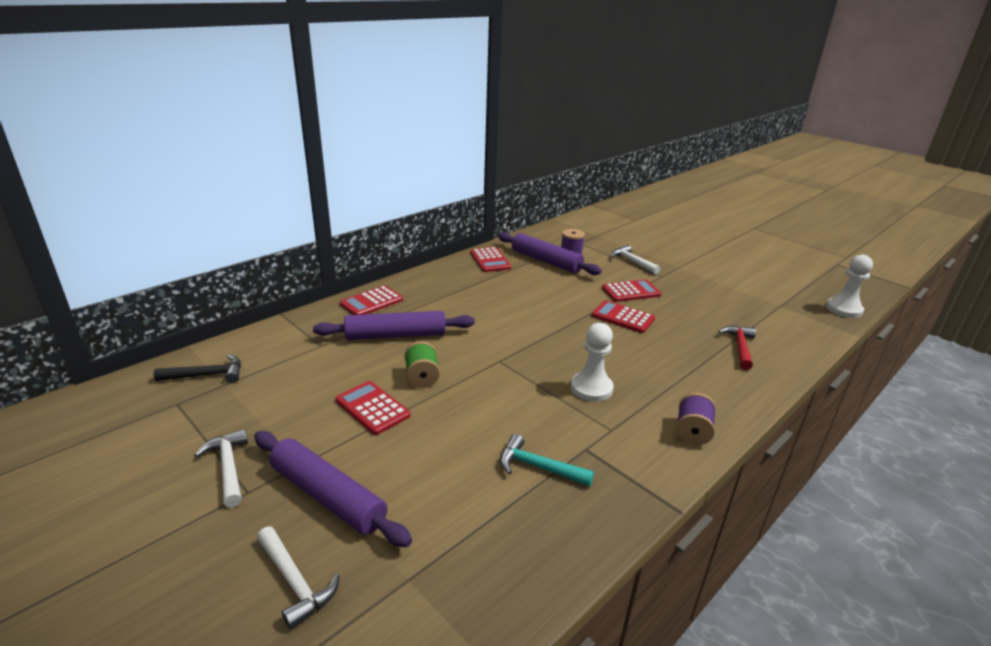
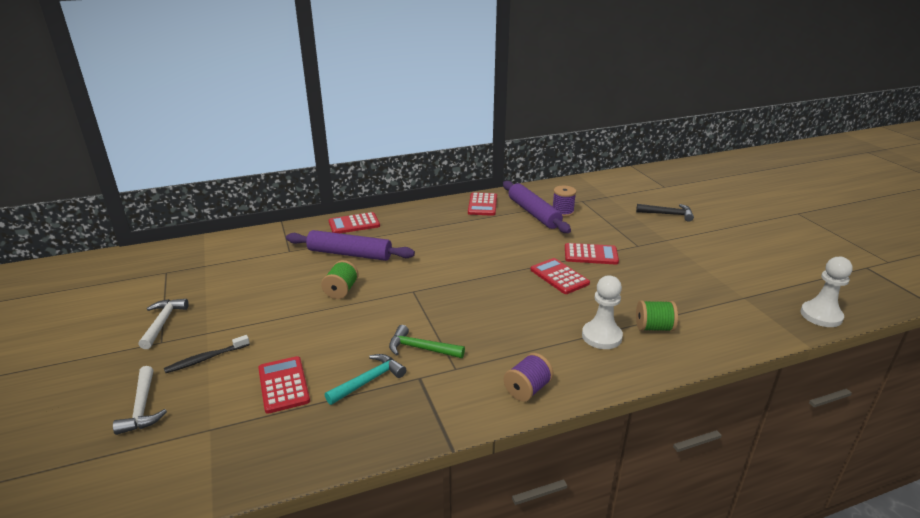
camera: 25 degrees right, 0 degrees up
black hammer [154,354,241,383] -> black hammer moved to [636,204,694,222]
purple rolling pin [254,431,412,547] -> black toothbrush [164,335,250,373]
red calculator [335,381,410,435] -> red calculator moved to [258,356,310,414]
turquoise hammer [500,434,594,487] -> turquoise hammer turned 90 degrees clockwise [325,354,406,405]
white pawn [571,323,614,402] -> white pawn moved to [582,275,623,349]
white hammer [611,245,660,274] -> none
red hammer [718,326,756,370] -> green spool [636,300,678,332]
none -> green hammer [389,325,465,358]

